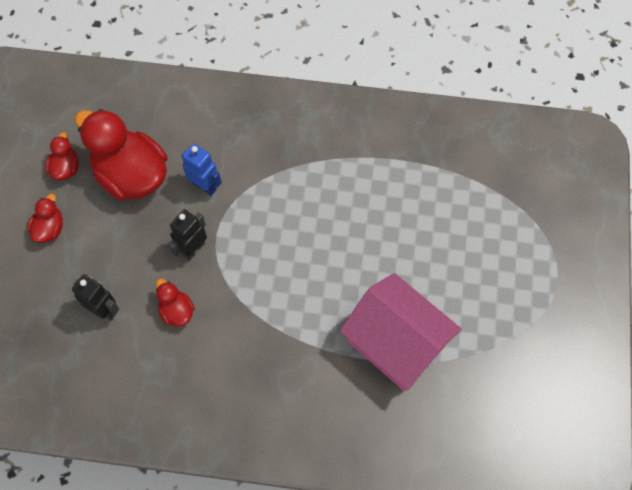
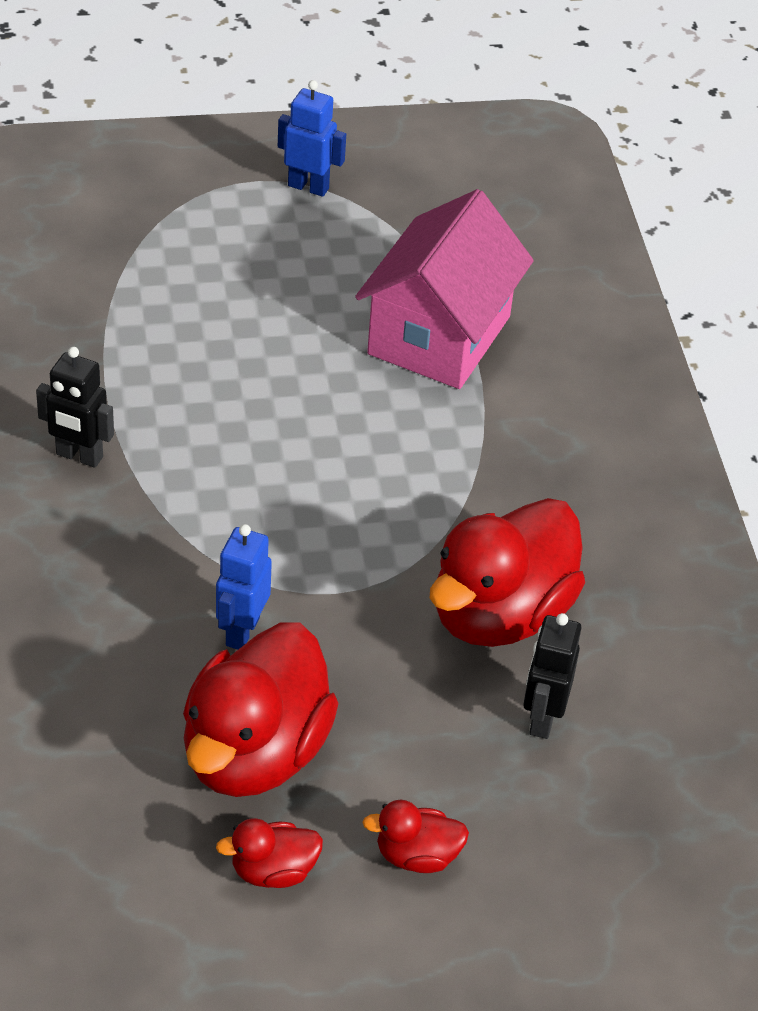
camera: 110 degrees left, 20 degrees down
red duck [156,278,195,326] -> red duck [430,498,585,647], size x2.17
black robot [168,209,207,261] -> black robot moved to [36,347,114,468]
none -> blue robot [278,80,346,197]

